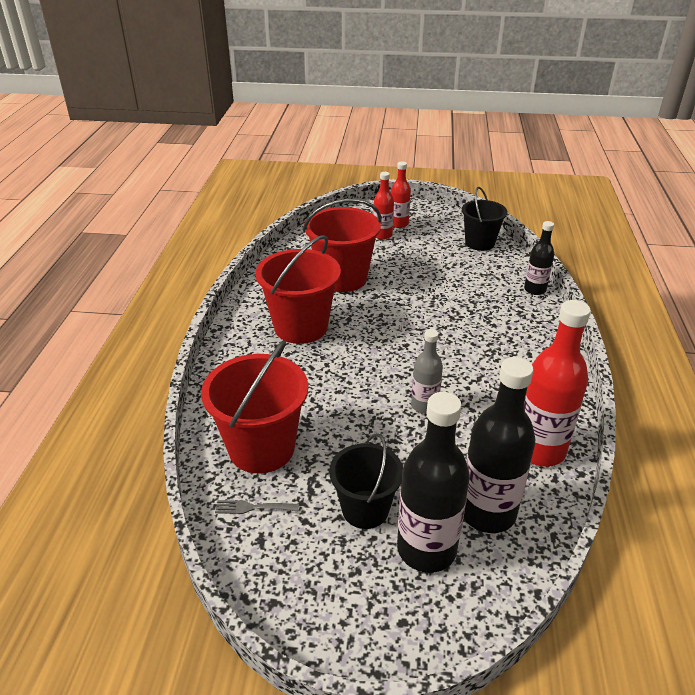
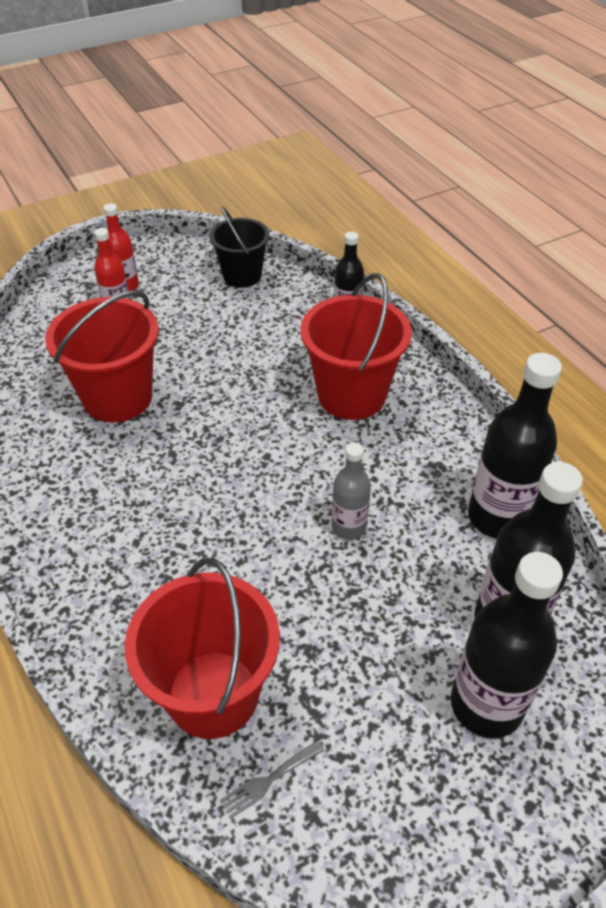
camera: 35 degrees left, 10 degrees up
red bucket [255,235,341,344] -> red bucket moved to [300,273,412,420]
black bucket [329,433,403,529] -> none
red bottle [524,300,591,467] -> black bottle [468,353,562,539]

